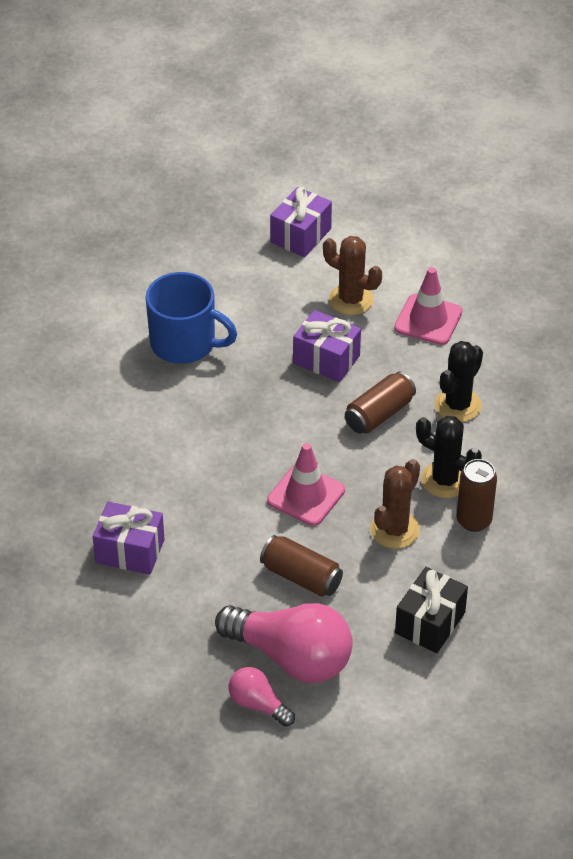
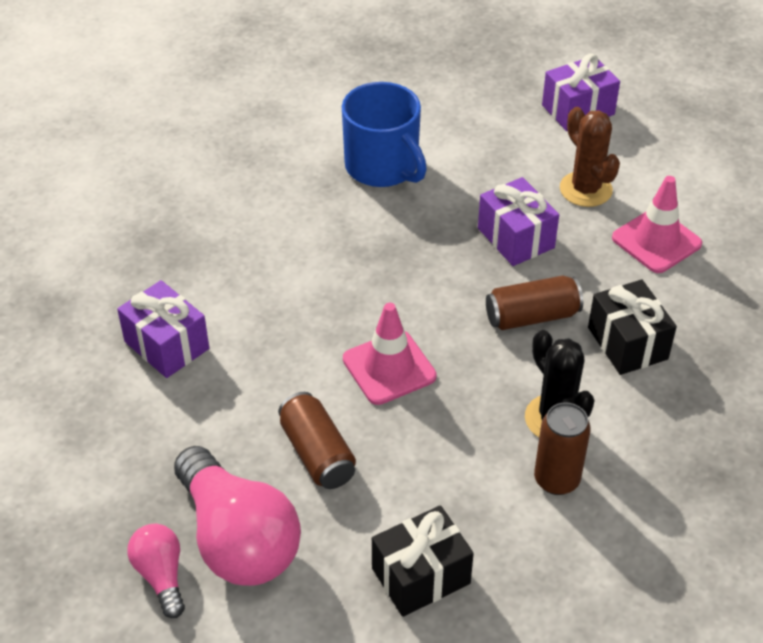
camera: 30 degrees right, 0 degrees up
brown cactus [370,459,420,549] -> none
black cactus [435,341,483,422] -> black gift [588,280,677,375]

